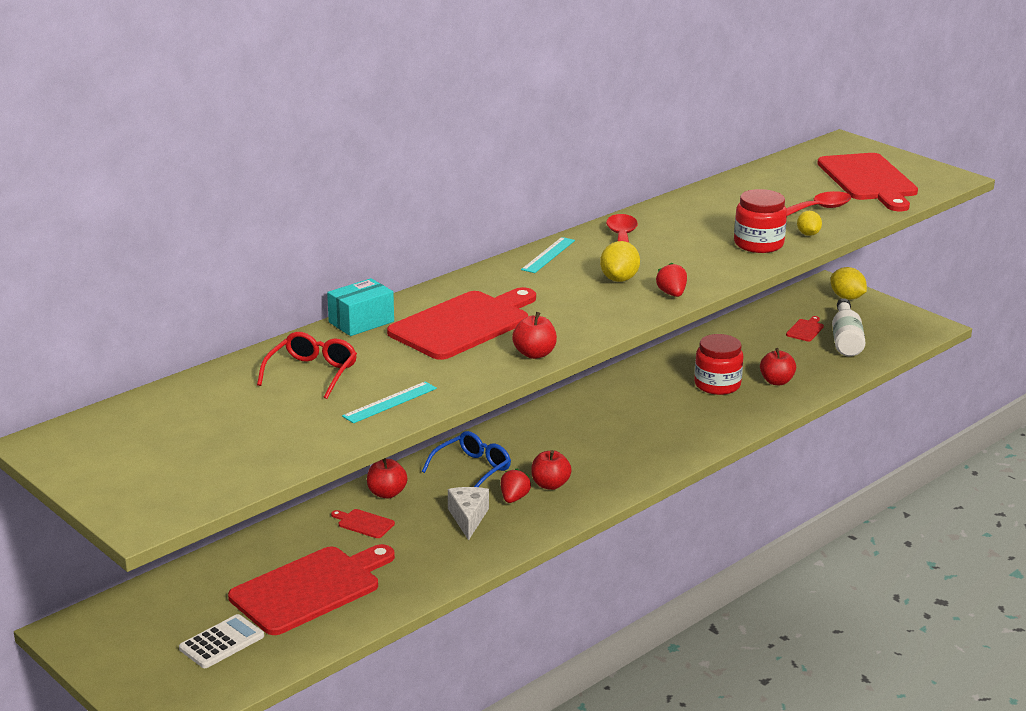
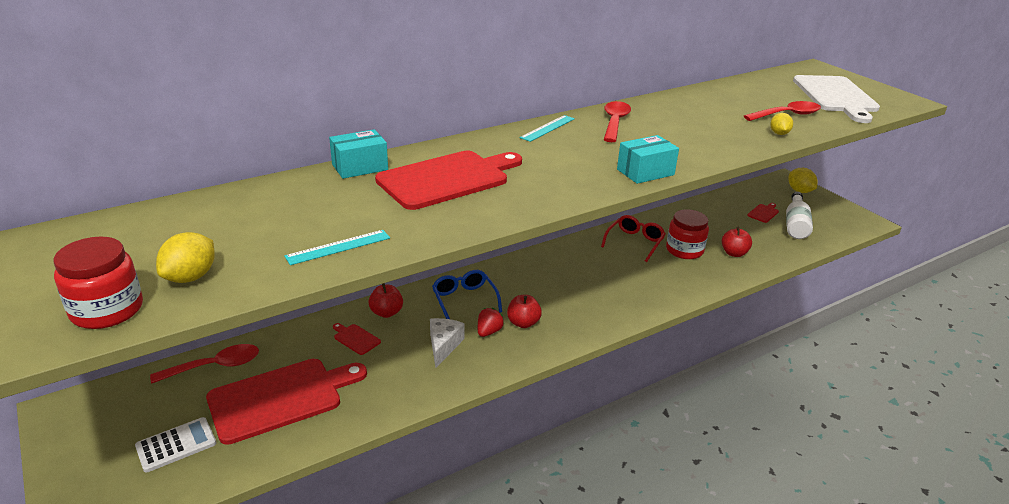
camera: 10 degrees right, 5 degrees up
red glasses [257,332,357,399] -> red glasses moved to [601,215,666,262]
blue glasses [422,431,511,487] -> blue glasses turned 75 degrees counterclockwise [432,270,502,319]
red apple [512,312,557,359] -> none
yellow lemon [600,241,640,282] -> yellow lemon moved to [156,232,215,283]
red strawberry [656,262,687,297] -> turquoise box [617,135,679,184]
red jar [734,189,787,253] -> red jar moved to [54,237,143,329]
red cutting board [817,153,918,211] -> white cutting board [793,75,880,123]
none -> red spoon [150,344,259,384]

